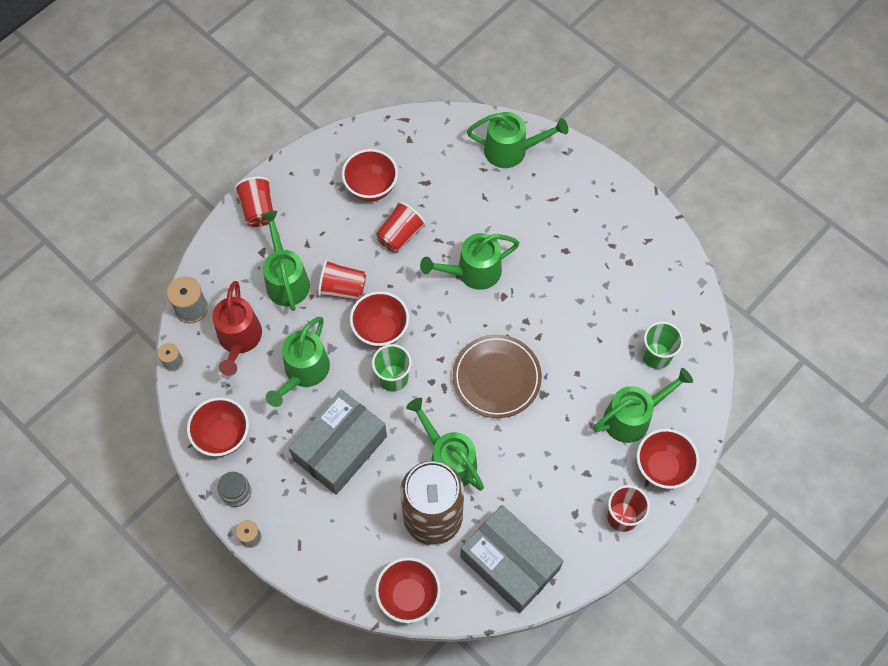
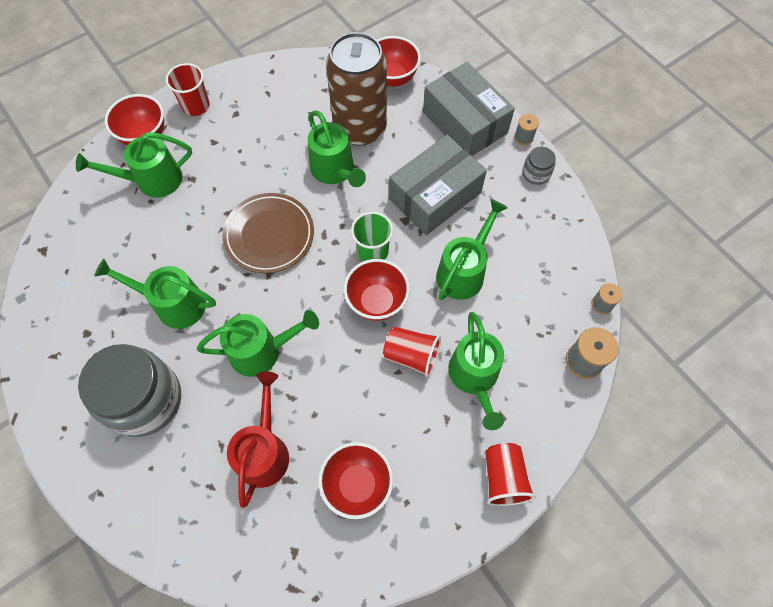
camera: 170 degrees left, 0 degrees up
red bowl [187,397,249,457] -> none
red watering can [212,281,262,376] -> red watering can moved to [227,371,289,508]
red cup [376,201,426,253] -> none
grey box [460,505,563,613] -> grey box moved to [423,62,515,156]
green watering can [467,112,568,168] -> green watering can moved to [94,259,216,329]
green cup [642,322,683,369] -> none
none -> grey jar [78,344,181,437]

